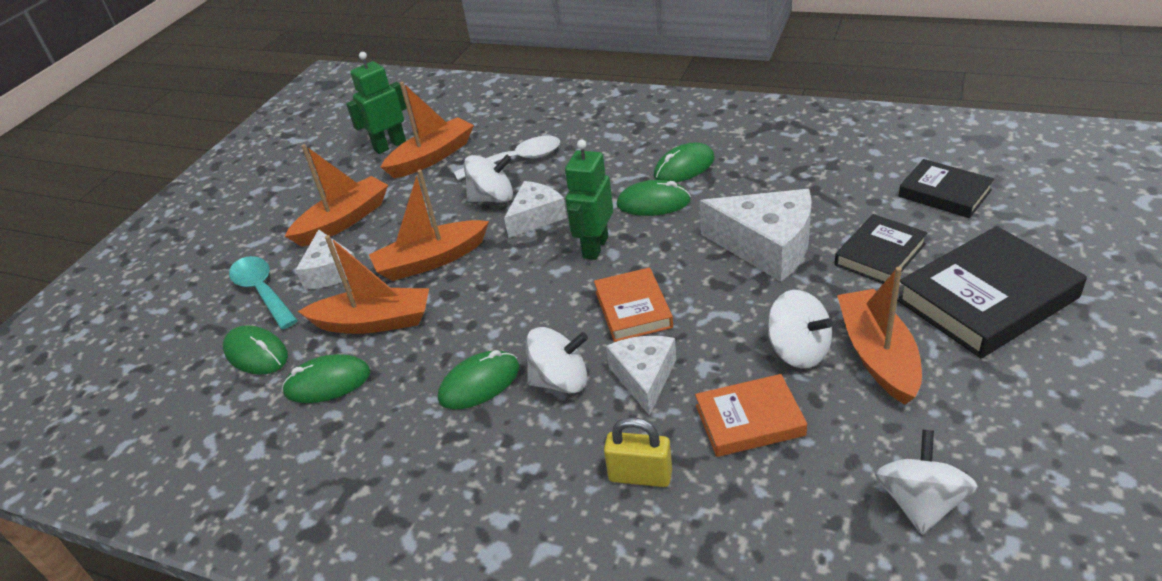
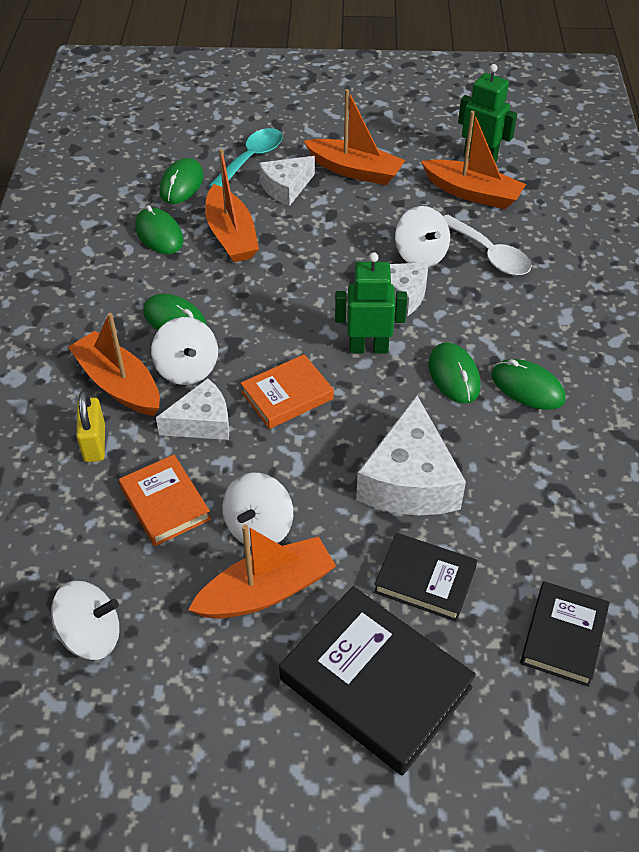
camera: 65 degrees right, 10 degrees up
orange boat [369,169,489,281] -> orange boat moved to [68,313,160,416]

